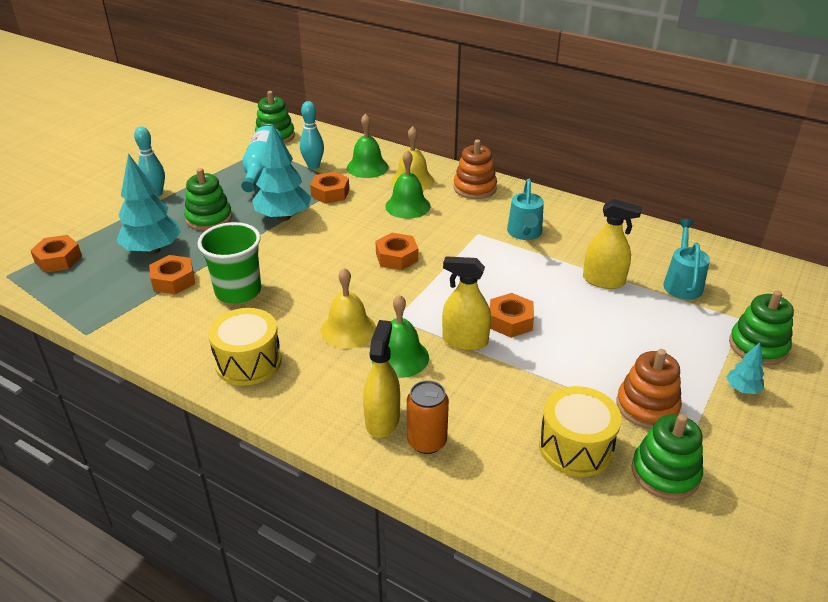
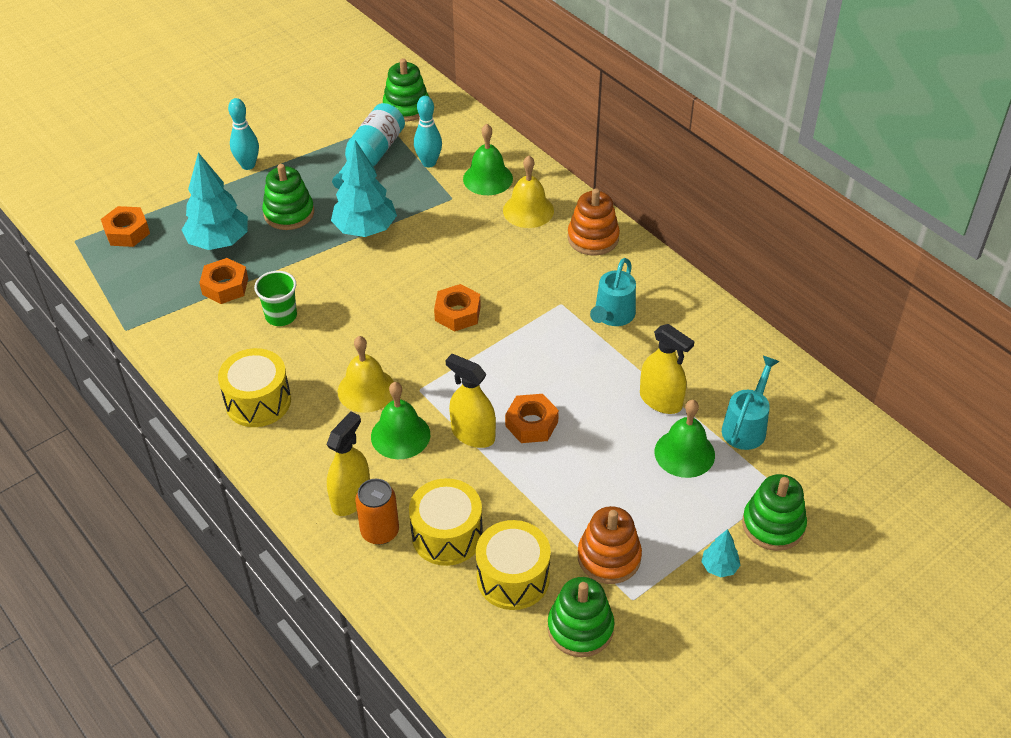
camera: 20 degrees right, 10 degrees up
green cup [198,222,261,304] -> green cup [254,271,297,326], size x0.66
orange nut [310,172,349,204] -> none
green bell [385,150,430,219] -> green bell moved to [655,400,715,478]
none -> yellow drum [409,478,483,566]

